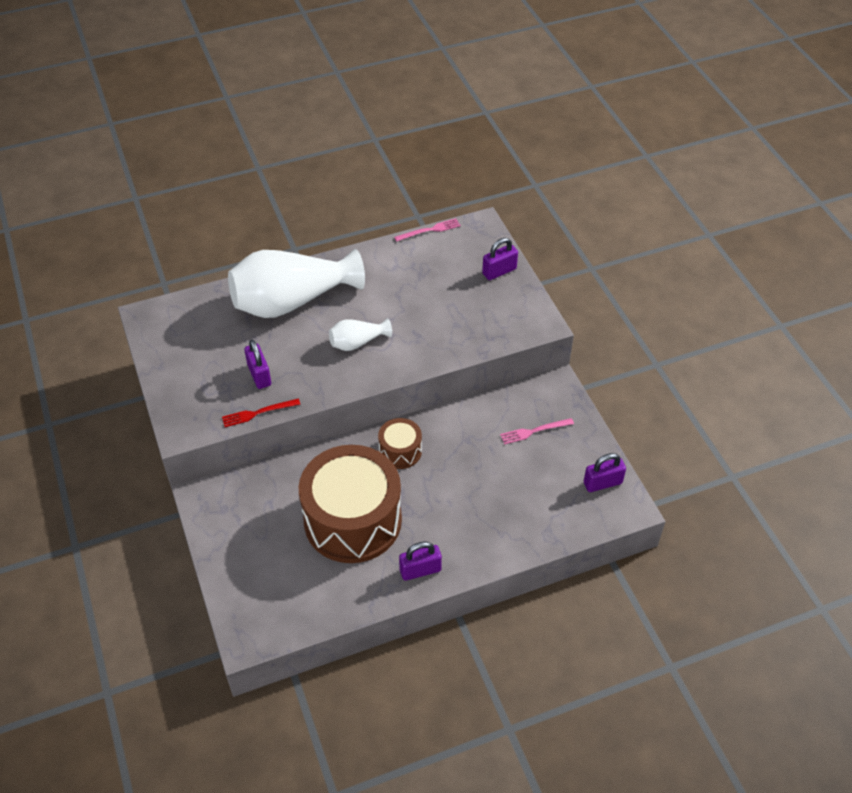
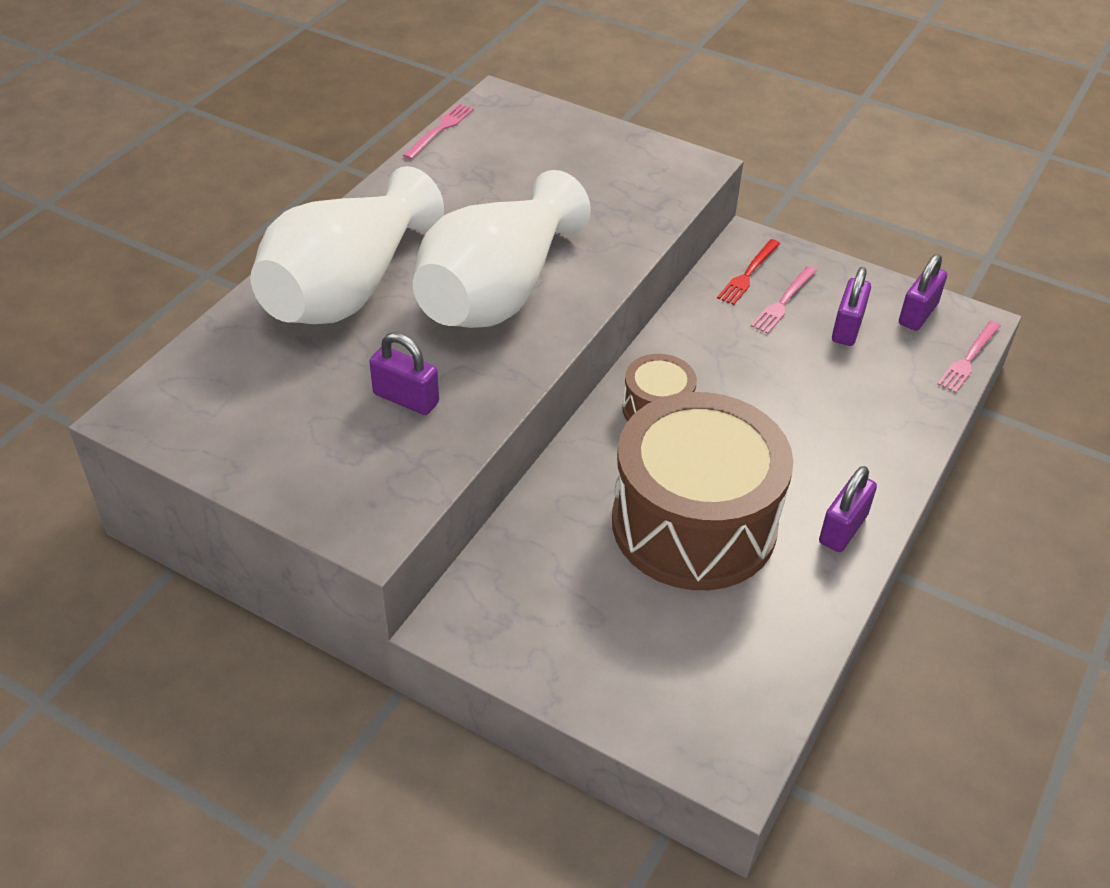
camera: 40 degrees left, 5 degrees down
red fork [222,398,300,427] -> red fork moved to [717,239,780,305]
white vase [329,318,392,351] -> white vase [413,170,591,328], size x2.19
purple padlock [482,238,518,280] -> purple padlock moved to [832,267,871,346]
none -> pink fork [937,321,1001,393]

